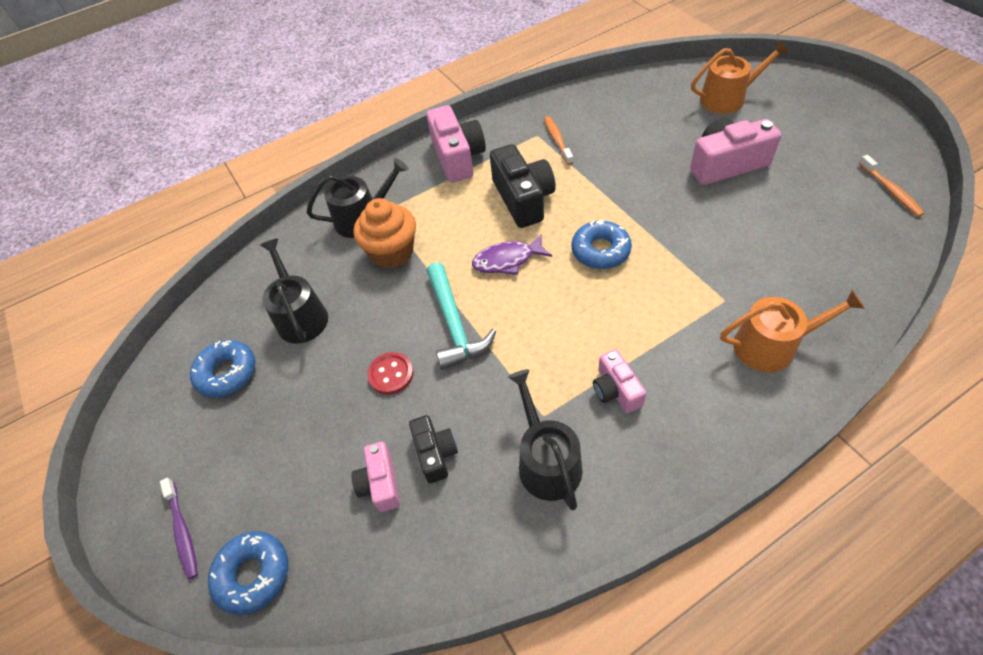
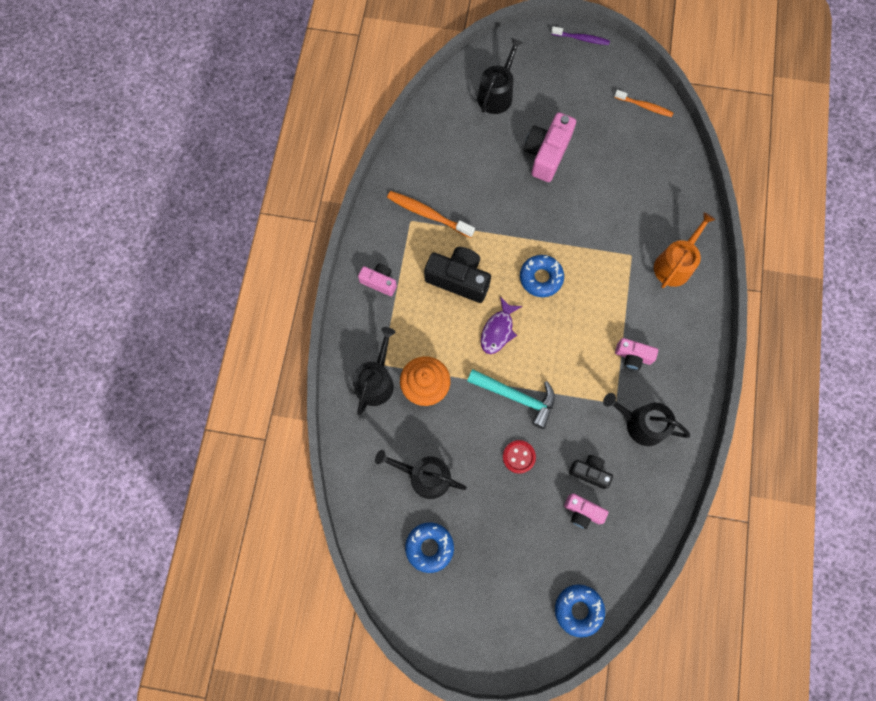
camera: 55 degrees left, 20 degrees up
purple toothbrush [160,478,198,580] -> purple toothbrush moved to [551,26,610,45]
pink camera [426,105,486,183] -> pink camera [358,264,397,296], size x0.58
orange toothbrush [544,116,573,165] -> orange toothbrush [387,191,475,238], size x1.50
orange watering can [691,40,789,114] -> black watering can [477,38,523,114]

